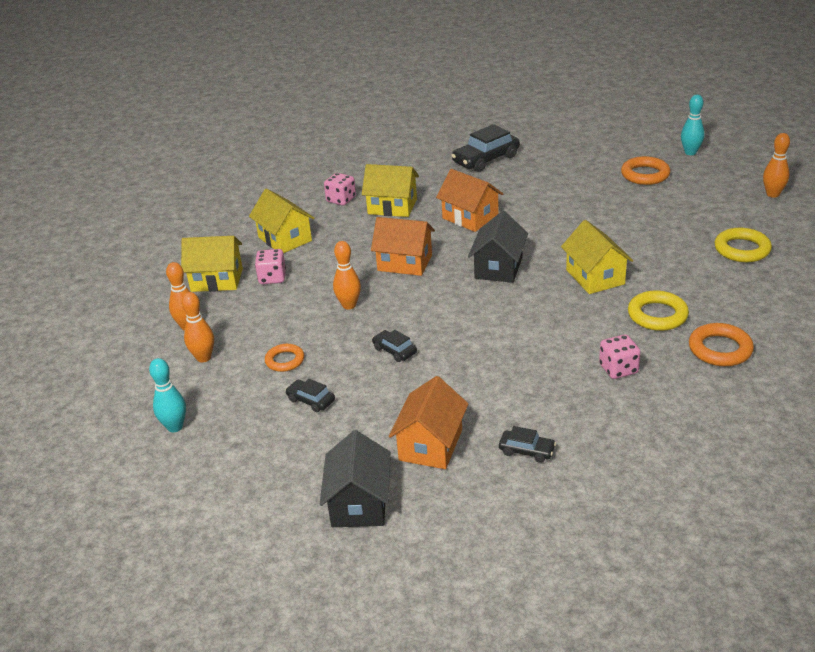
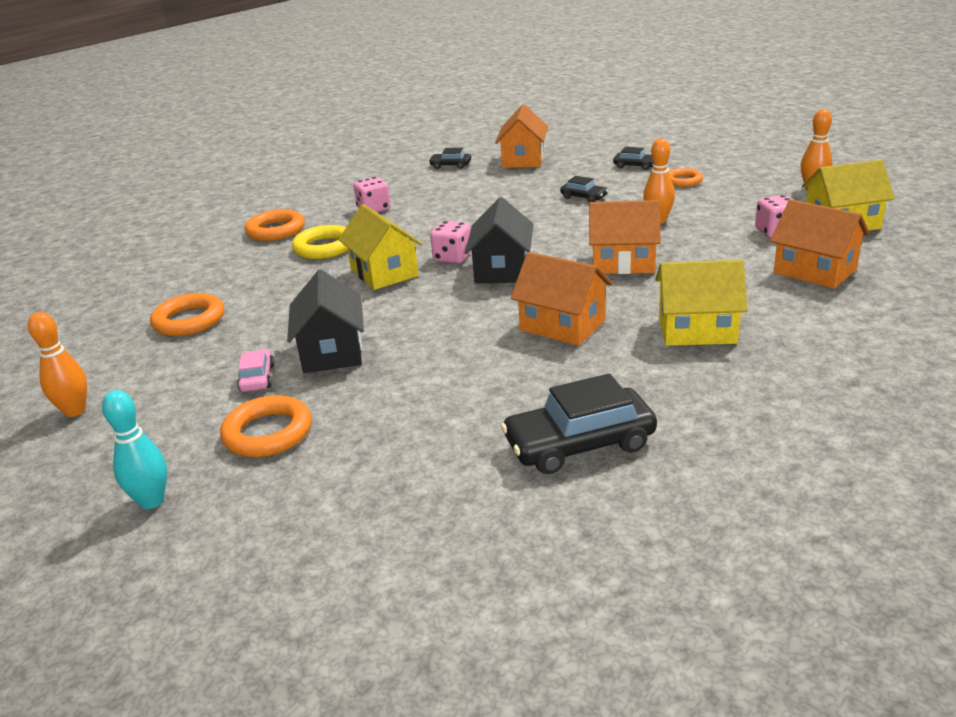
camera: 170 degrees right, 5 degrees down
turquoise bowling pin [149,358,186,432] -> none
orange bowling pin [182,292,214,362] -> none
yellow house [249,189,314,253] -> orange house [770,199,870,289]
black house [320,430,391,527] -> black house moved to [287,270,364,373]
pink dice [324,173,356,206] -> pink dice moved to [430,221,472,263]
black car [451,124,520,172] -> black car turned 150 degrees counterclockwise [501,374,657,474]
yellow ring [714,228,772,262] -> orange ring [150,293,224,336]
none -> pink car [237,349,274,392]

